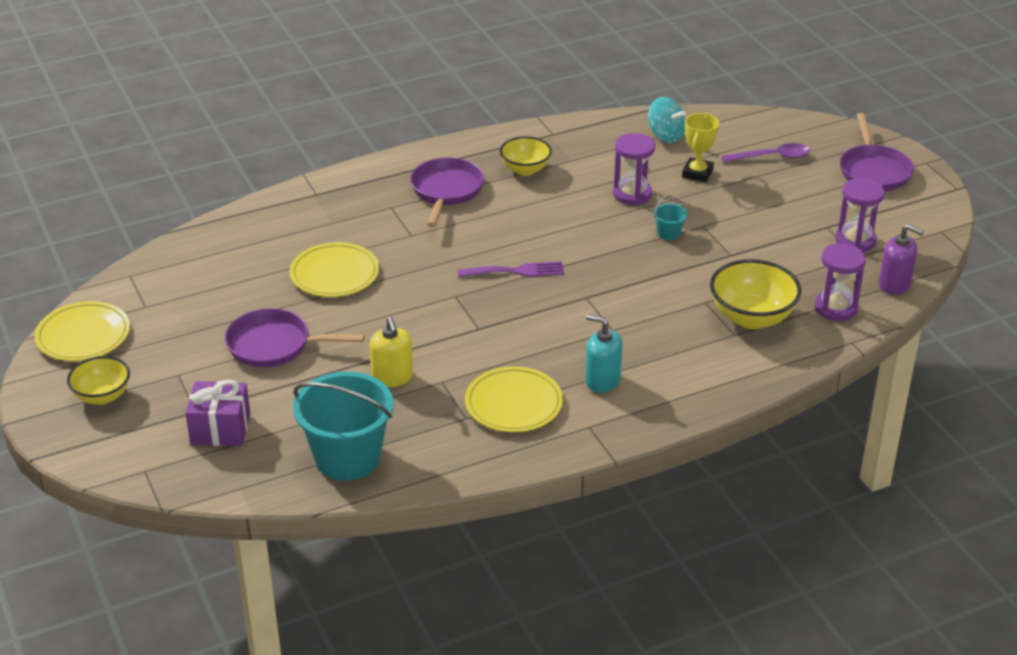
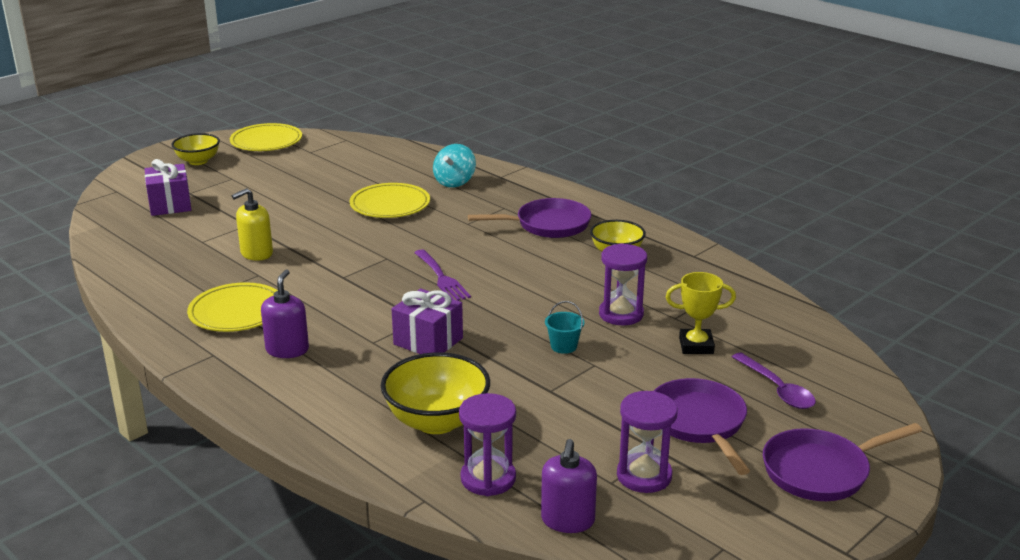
camera: 70 degrees right, 10 degrees down
purple pan [225,309,365,367] -> purple pan moved to [654,378,750,475]
turquoise bucket [293,372,394,481] -> none
turquoise soap dispenser [585,314,622,393] -> purple soap dispenser [261,269,309,358]
turquoise spinning top [648,97,686,143] -> turquoise spinning top moved to [433,144,476,188]
none -> purple gift [392,289,463,354]

